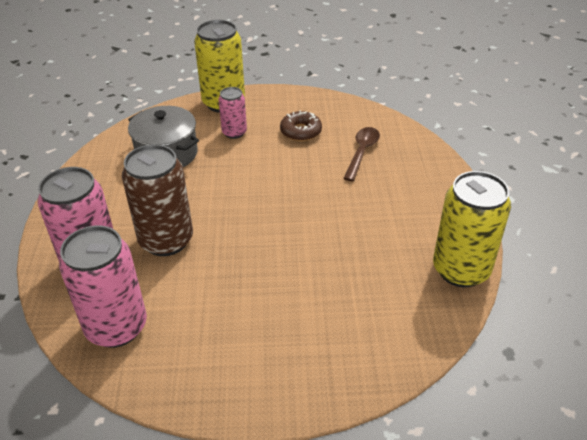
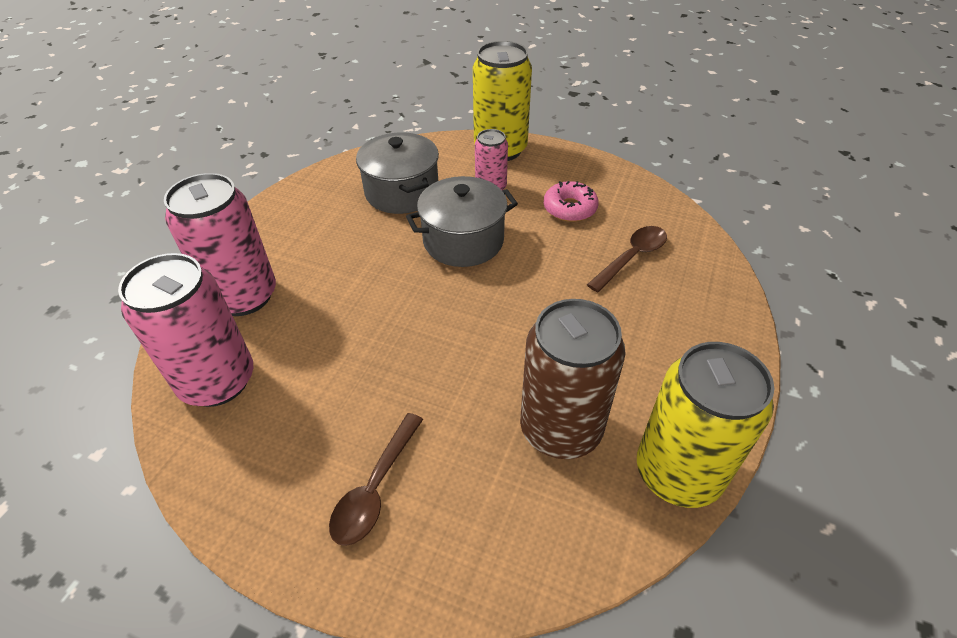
camera: 25 degrees right, 5 degrees up
brown can [122,144,193,256] -> brown can moved to [520,299,626,459]
brown donut [280,110,322,141] -> pink donut [544,181,599,222]
none -> brown spoon [329,413,423,546]
none -> grey pot [406,176,518,267]

